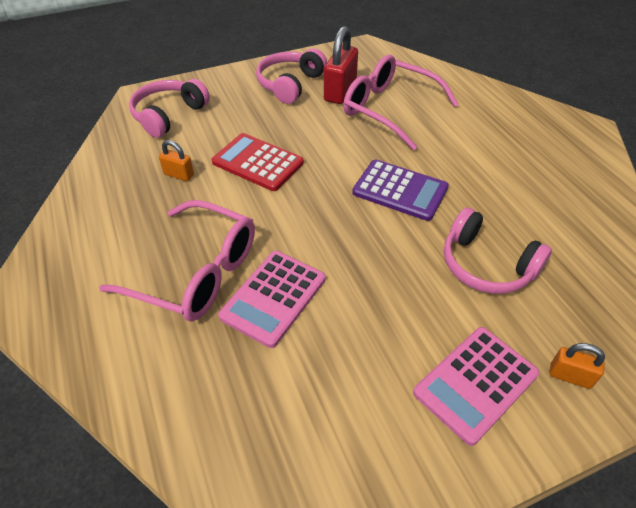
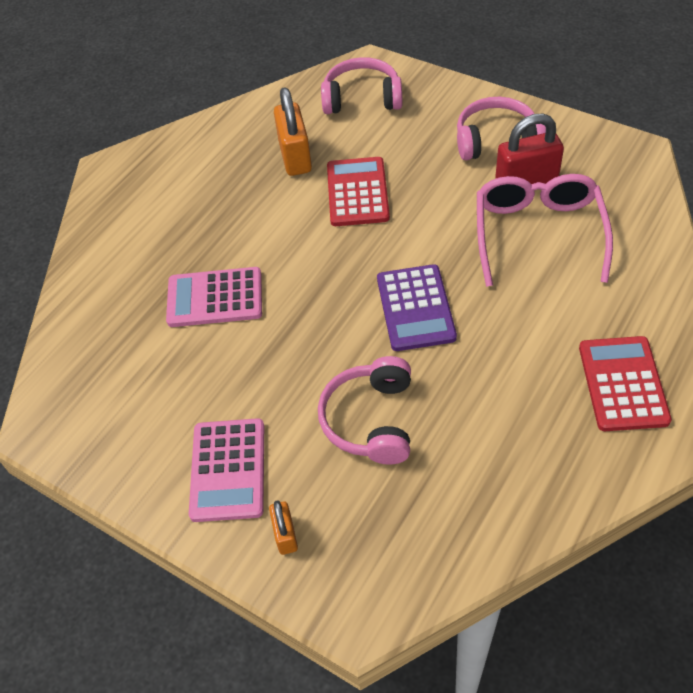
camera: 60 degrees right, 5 degrees up
pink glasses [99,200,255,321] -> none
orange padlock [159,140,194,181] -> orange padlock [274,88,312,176], size x1.84
pink calculator [413,327,539,446] -> pink calculator turned 105 degrees counterclockwise [189,418,264,522]
none -> red calculator [579,336,672,431]

